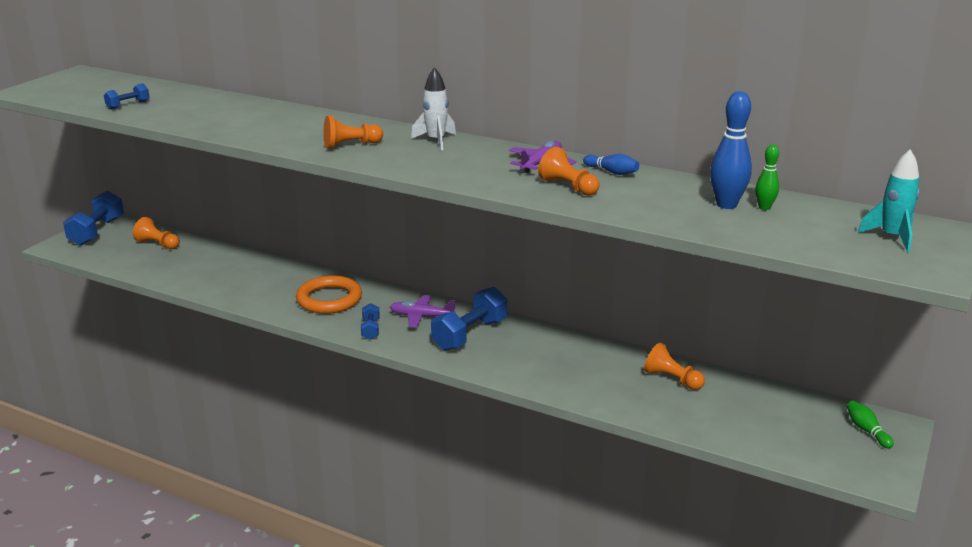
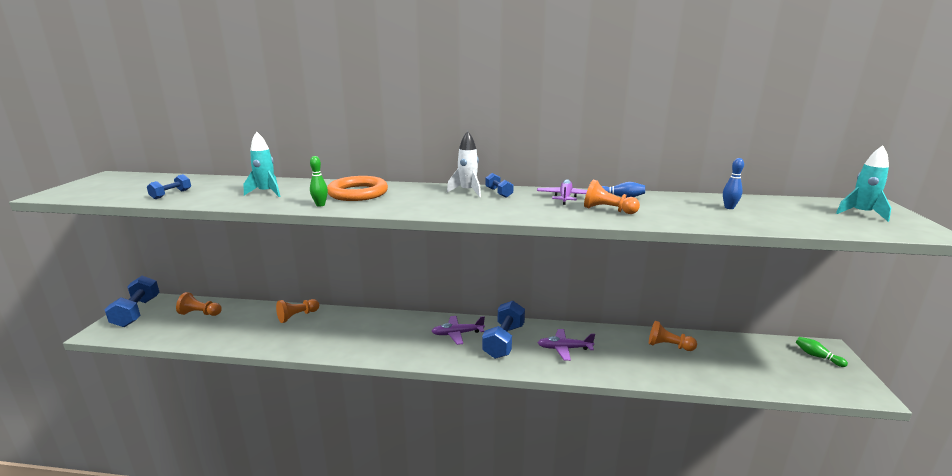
camera: 20 degrees left, 5 degrees down
orange ring [296,276,362,314] -> orange ring moved to [327,176,388,201]
orange pawn [323,116,383,149] -> orange pawn moved to [276,299,319,323]
blue dumbbell [361,303,380,340] -> blue dumbbell moved to [485,173,514,198]
blue bowling pin [710,91,752,209] -> blue bowling pin [723,158,744,209], size x0.57
green bowling pin [755,145,779,210] -> green bowling pin moved to [310,156,328,207]
none -> turquoise rocket [243,132,280,197]
none -> purple plane [538,329,595,361]

